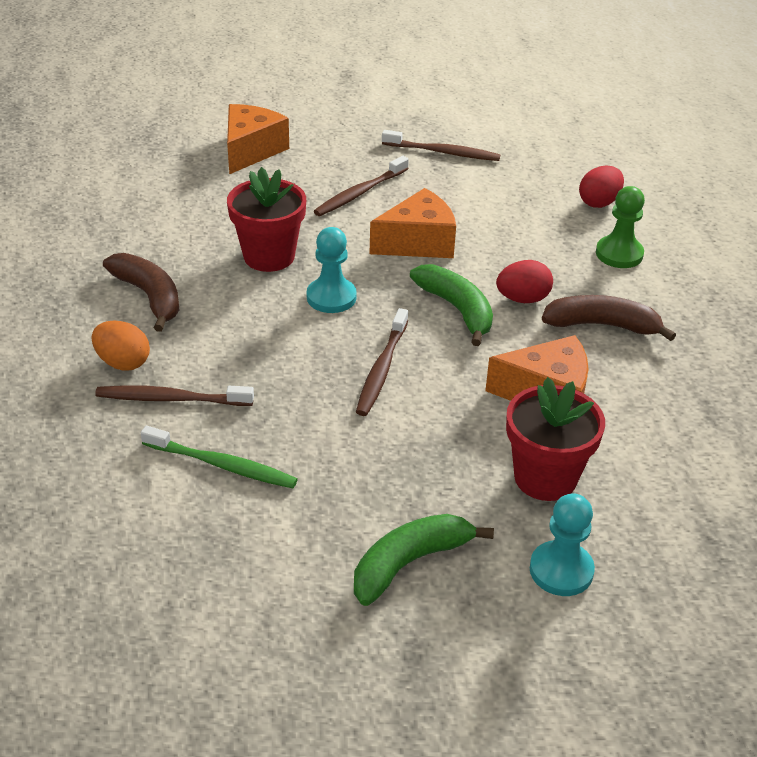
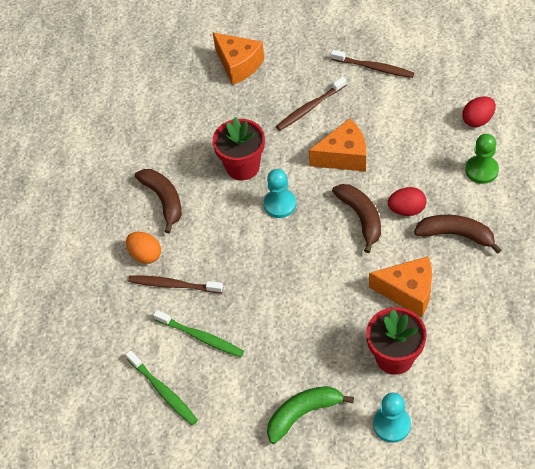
camera: 15 degrees right, 15 degrees up
orange cheese [227,104,289,174] -> orange cheese turned 105 degrees clockwise [212,32,264,85]
brown toothbrush [356,308,408,416] -> none
green banana [410,264,493,346] -> brown banana [332,184,381,253]
none -> green toothbrush [126,350,198,425]

